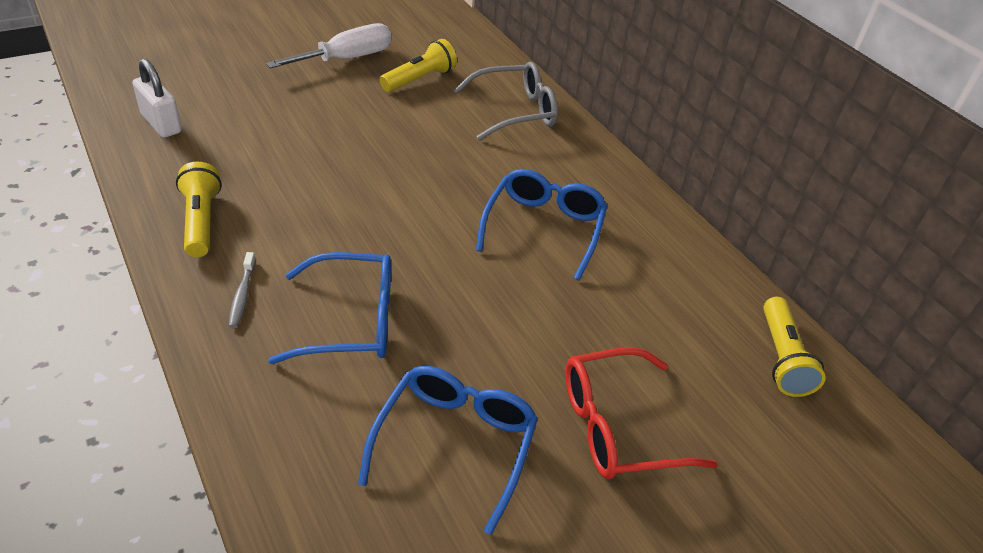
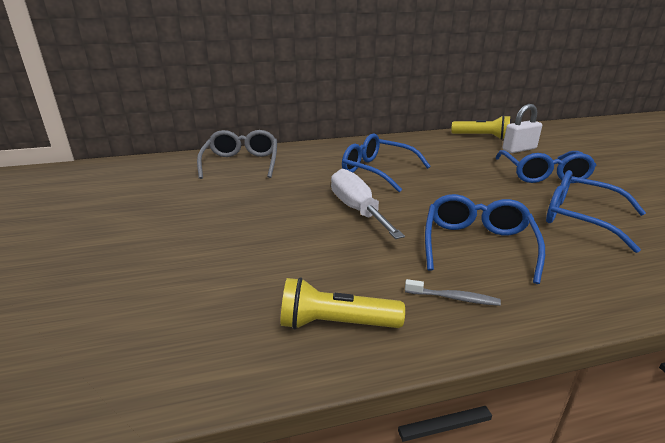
camera: 70 degrees left, 15 degrees down
white padlock [132,59,182,138] -> white padlock moved to [502,104,542,153]
white screwdriver [266,23,391,69] -> white screwdriver moved to [331,168,405,239]
yellow flashlight [380,39,457,92] -> none
red glasses [565,347,718,479] -> blue glasses [495,150,596,183]

